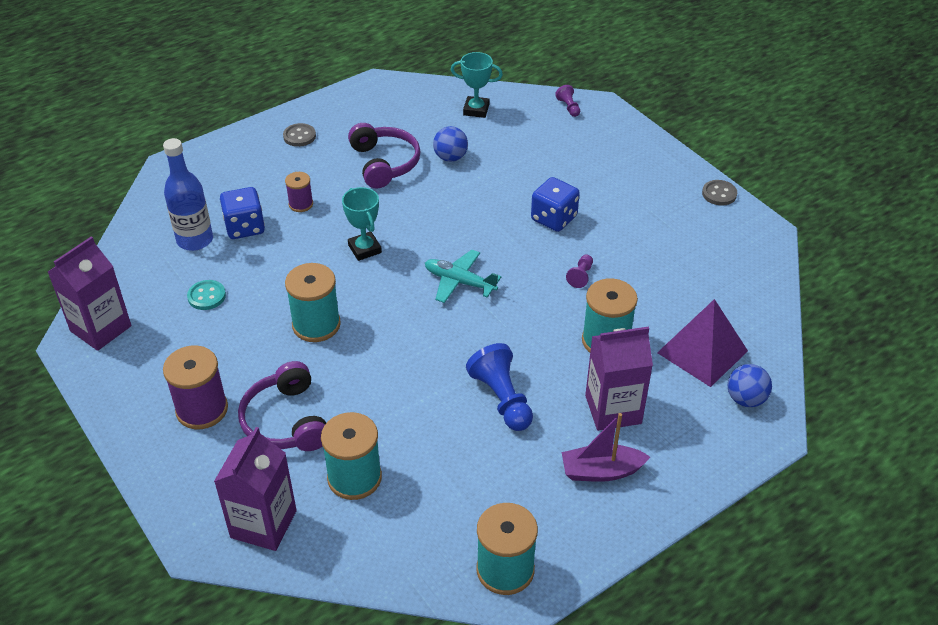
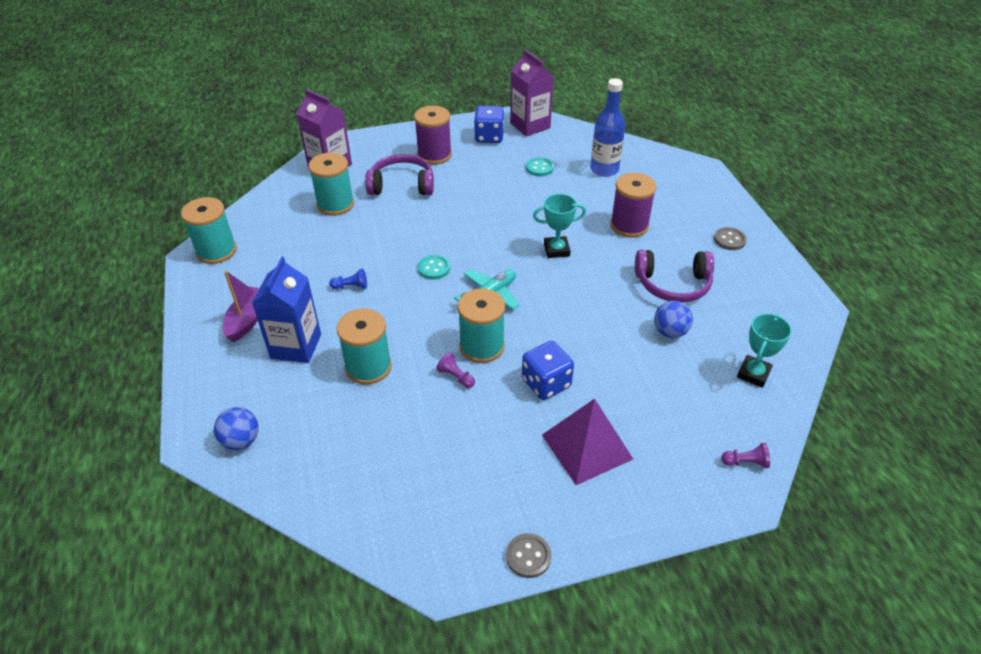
camera: 110 degrees right, 0 degrees up
blue dice [220,187,265,239] -> blue dice moved to [474,106,504,143]
purple spool [285,172,313,212] -> purple spool [610,173,657,238], size x1.77
turquoise spool [285,263,341,342] -> turquoise spool moved to [458,288,505,363]
blue pawn [466,343,533,431] -> blue pawn [329,269,367,289], size x0.51
purple carton [585,326,653,431] -> blue carton [252,257,321,363]
purple pyramid [657,299,748,387] -> purple pyramid moved to [542,399,633,485]
none -> turquoise button [418,255,450,280]

